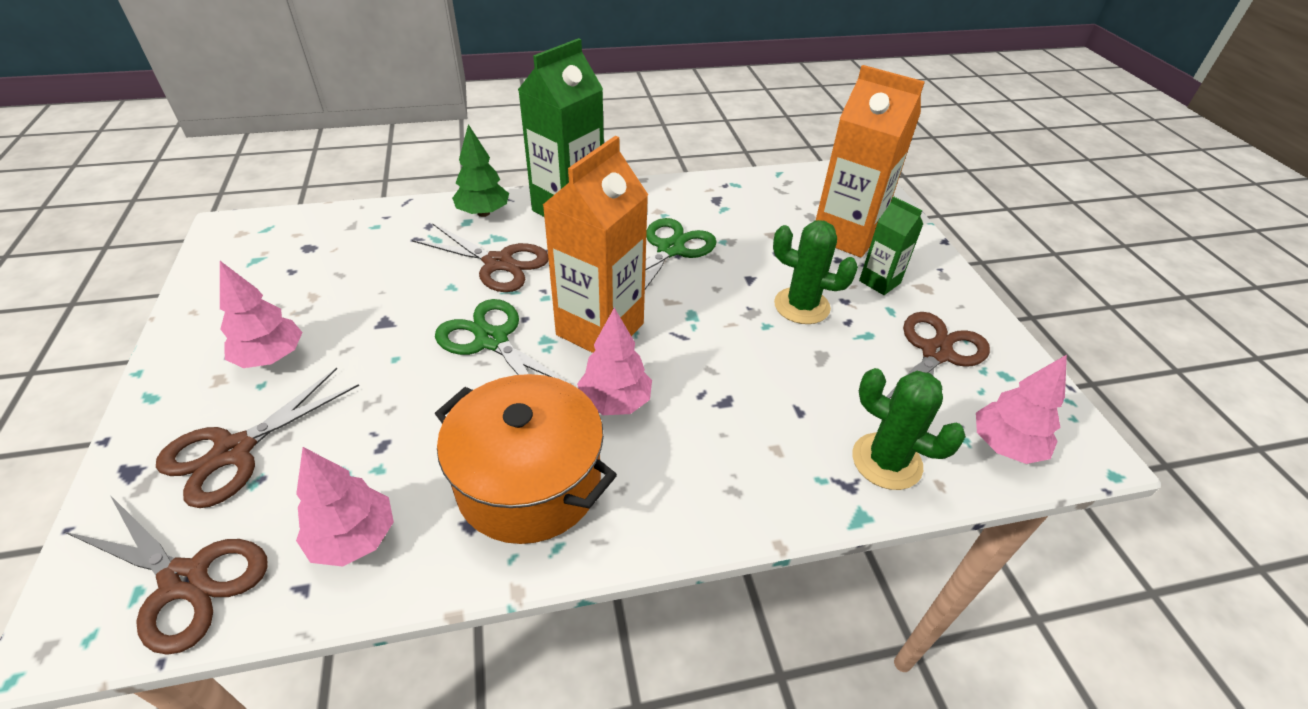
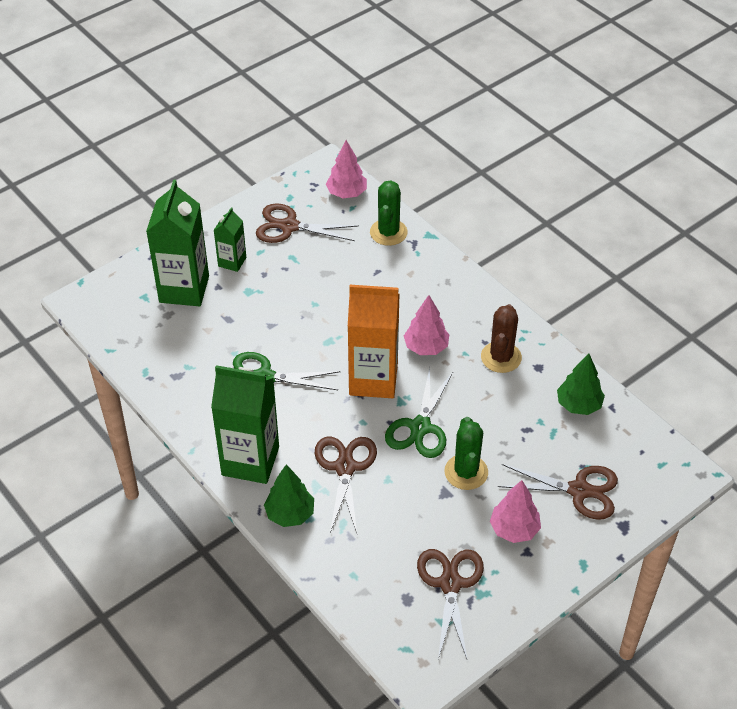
camera: 115 degrees left, 5 degrees up
brown scissors [65,495,268,655] -> brown scissors moved to [417,549,484,659]
pink tree [296,447,394,567] -> green tree [557,354,605,415]
orange pot [435,374,617,544] -> brown cactus [481,304,522,373]
green cactus [773,220,858,324] -> green cactus moved to [444,417,488,490]
orange carton [816,65,925,258] -> green carton [146,179,209,307]

